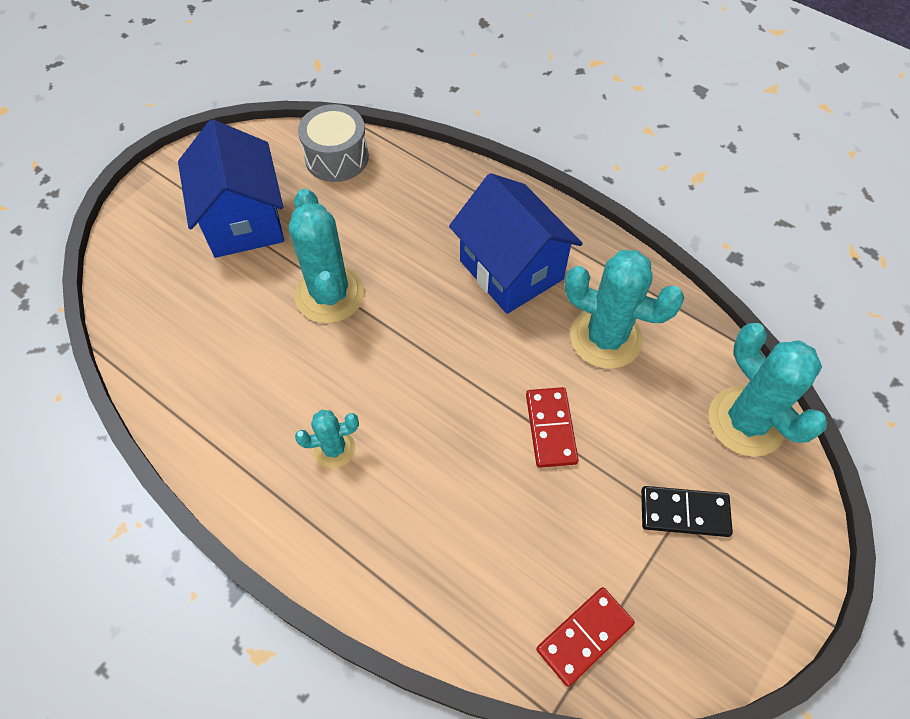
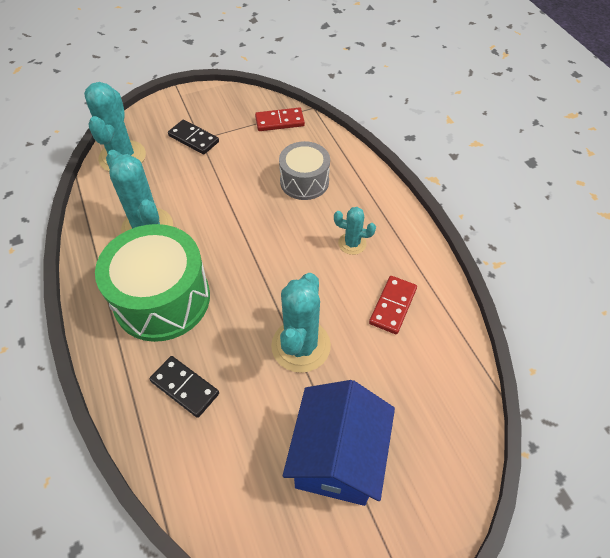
camera: 150 degrees left, 5 degrees down
grey drum [298,104,369,182] -> grey drum moved to [279,141,330,200]
blue house [449,173,583,314] -> green drum [95,224,210,342]
red domino [526,387,579,468] -> red domino moved to [369,276,417,334]
none -> black domino [149,356,219,418]

